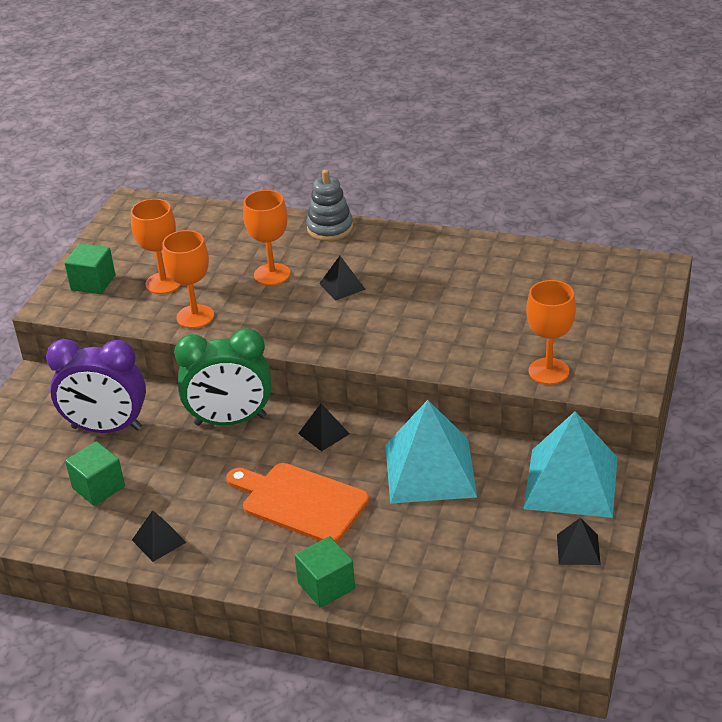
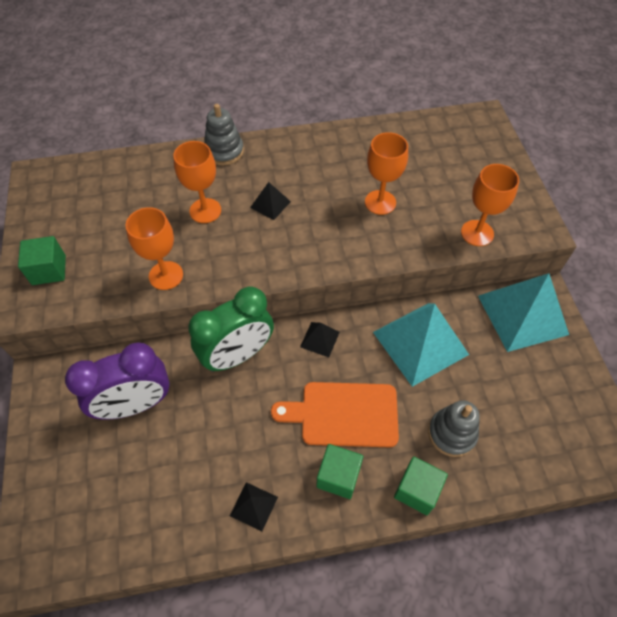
camera: 30 degrees left, 20 degrees up
green cube [65,441,125,506] -> green cube moved to [316,444,363,499]
orange goblet [131,199,181,294] -> orange goblet moved to [365,132,408,215]
black pyramid [557,518,601,565] -> none
none -> grey stacking toy [428,400,480,457]

